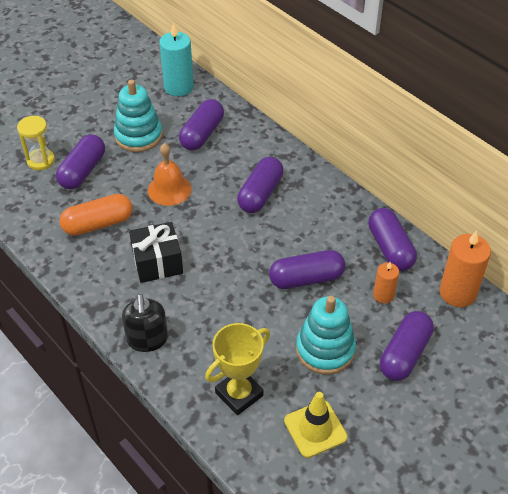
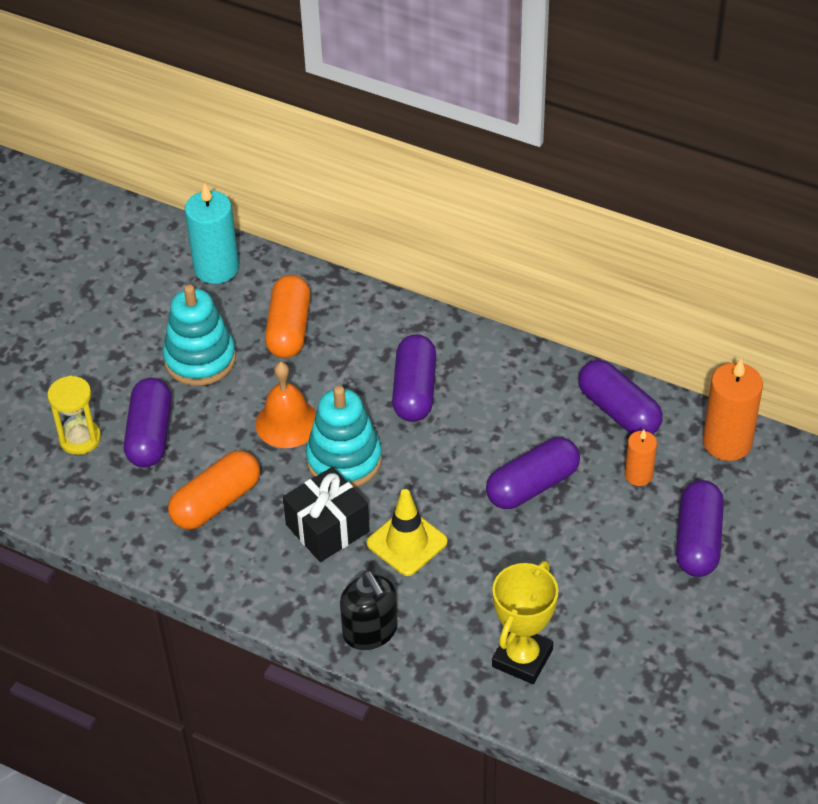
camera: 20 degrees left, 0 degrees up
purple capsule [179,99,224,151] -> orange capsule [265,275,311,358]
yellow traffic cone [284,392,347,458] -> yellow traffic cone moved to [367,489,448,576]
turquoise stacking toy [296,296,356,375] -> turquoise stacking toy moved to [306,386,382,488]

